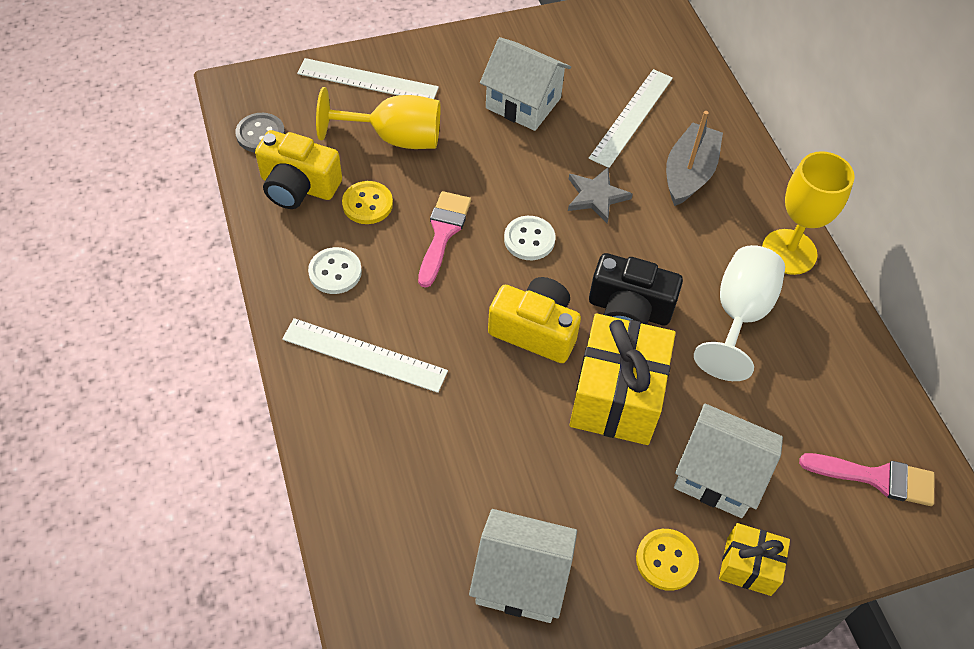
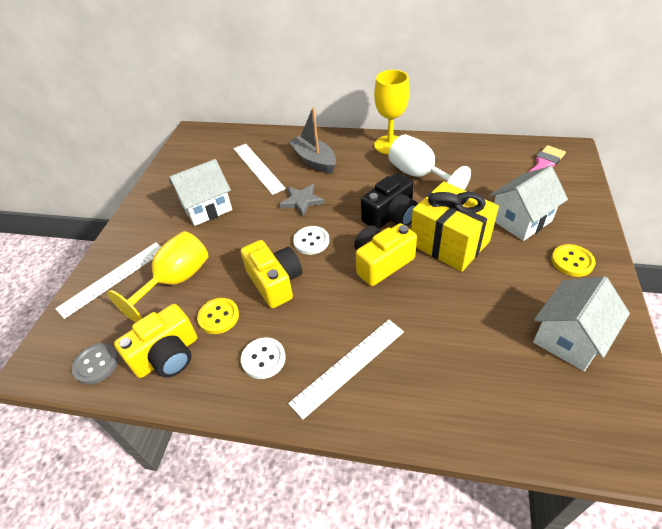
camera: 55 degrees left, 10 degrees down
pink brush [418,191,471,288] -> yellow camera [241,240,302,308]
yellow gift [719,523,790,596] -> none

